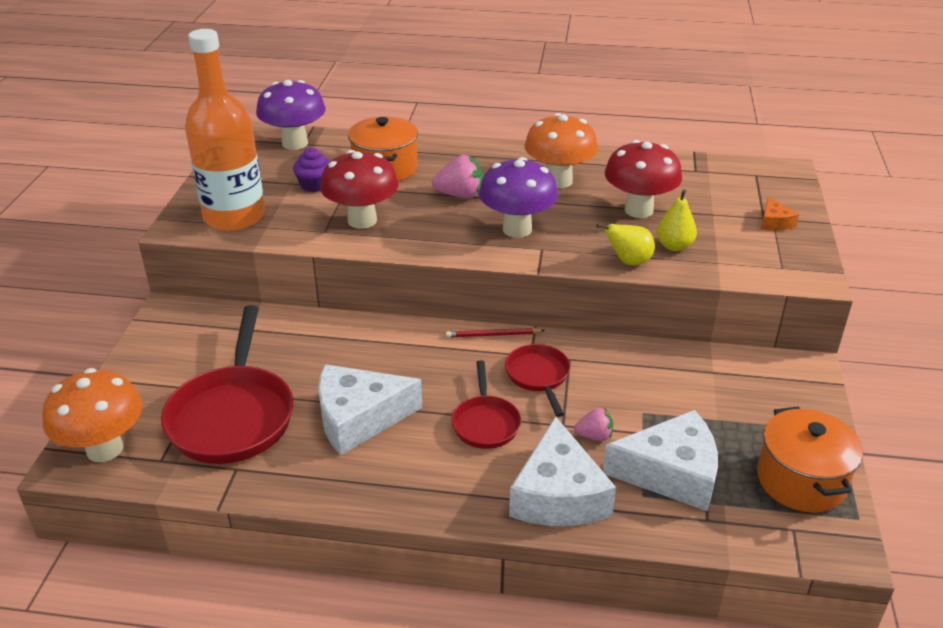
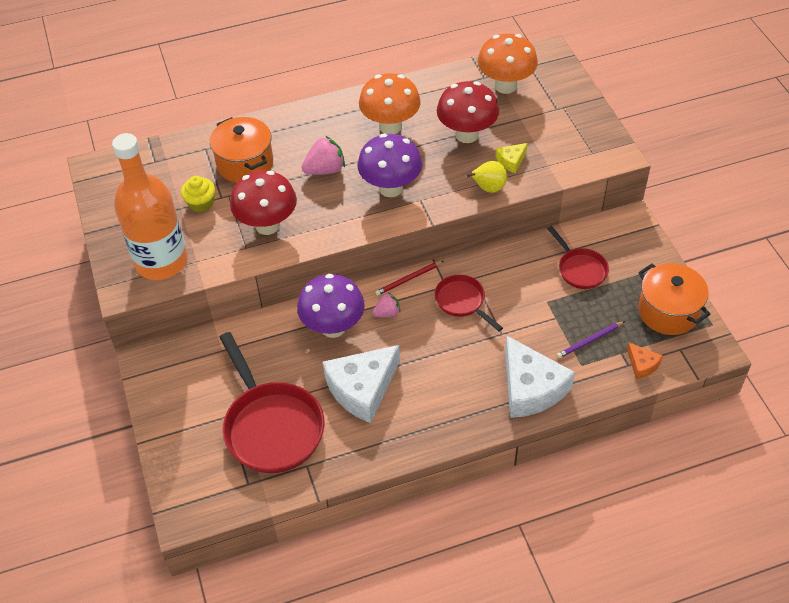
camera: 25 degrees left, 15 degrees up
orange mushroom [42,368,142,462] -> orange mushroom moved to [477,33,538,94]
purple mushroom [256,80,326,150] -> purple mushroom moved to [297,274,365,338]
purple cupcake [293,148,330,192] -> yellow cupcake [181,176,215,212]
red pan [451,360,521,449] -> red pan moved to [547,226,609,289]
pink strawberry [574,408,613,441] -> pink strawberry moved to [373,293,400,317]
white cheese [603,410,718,511] -> purple pencil [557,321,625,358]
yellow pear [657,189,697,251] -> yellow cheese [495,143,528,173]
orange cheese [761,197,799,231] -> orange cheese moved to [627,343,663,379]

